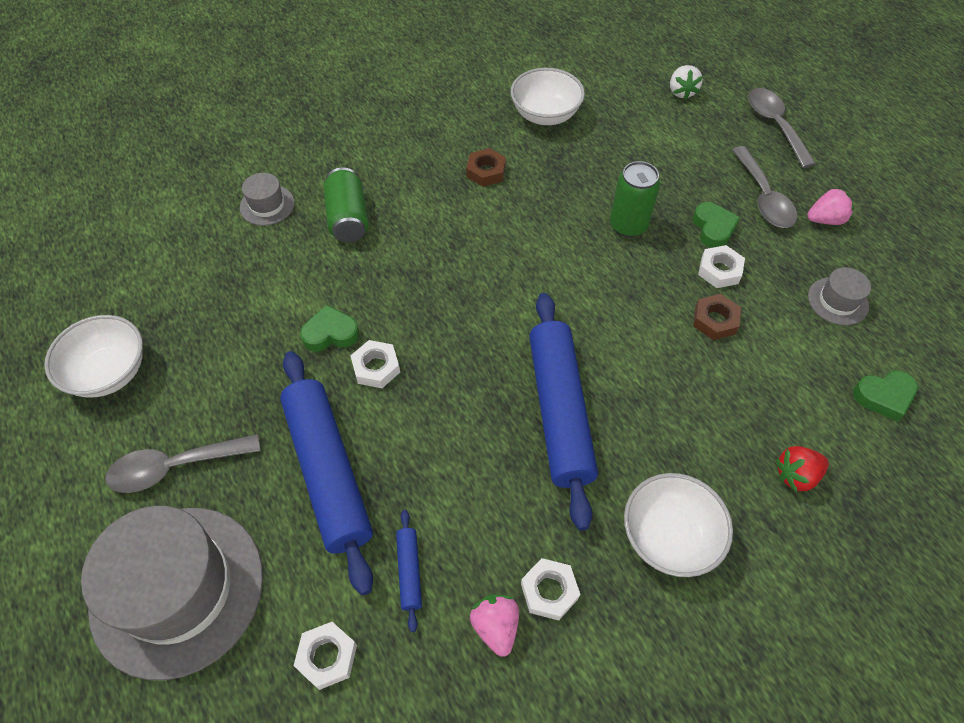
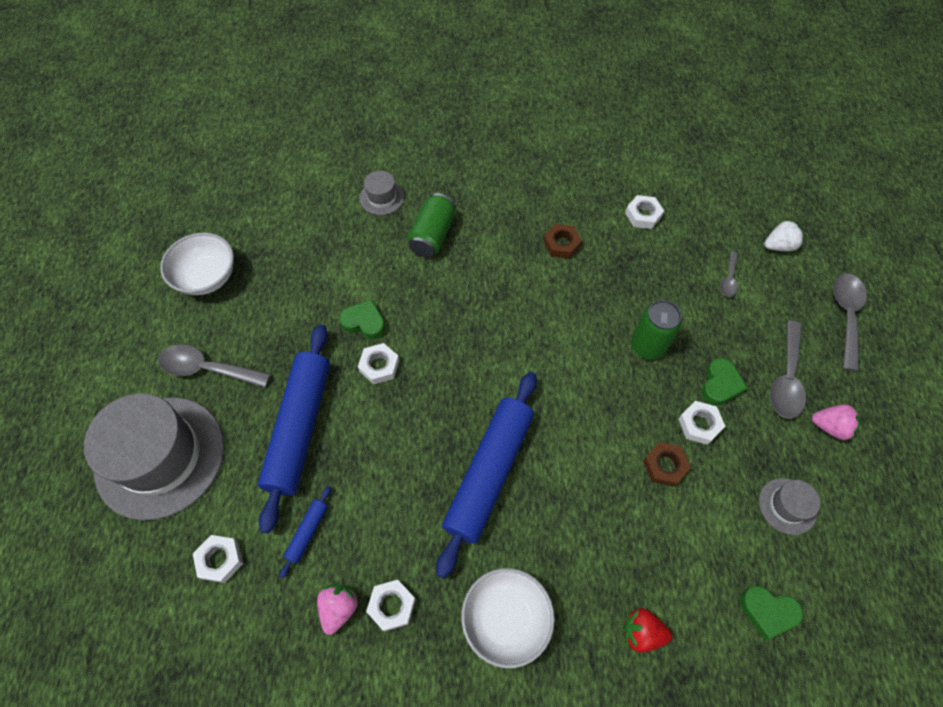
camera: 30 degrees right, 5 degrees up
white bowl [511,68,585,125] -> white nut [625,195,664,229]
white strawberry [670,65,703,100] -> white strawberry turned 135 degrees counterclockwise [764,220,804,251]
none -> grey spoon [720,251,738,297]

